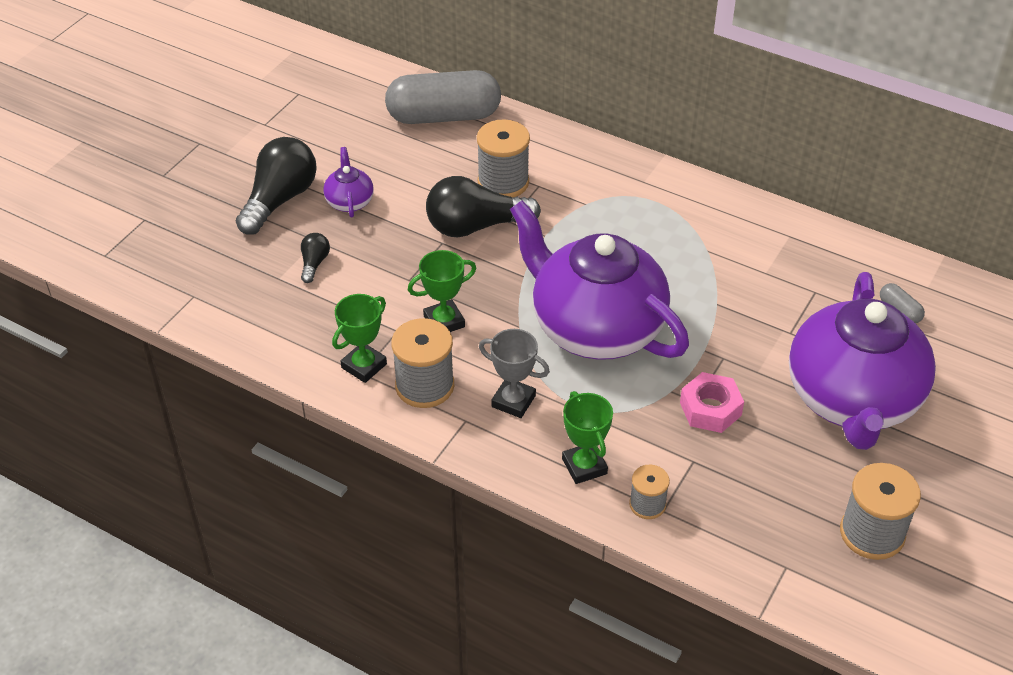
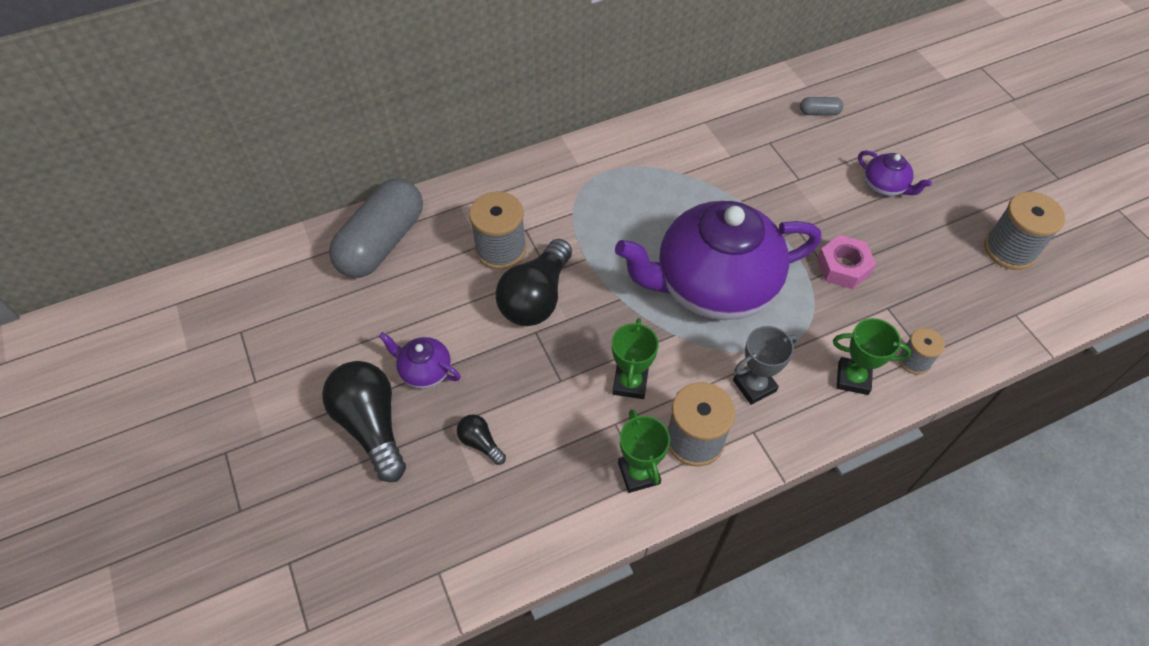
camera: 55 degrees left, 10 degrees up
purple teapot [789,272,936,450] -> purple teapot [858,150,932,196], size x0.40

